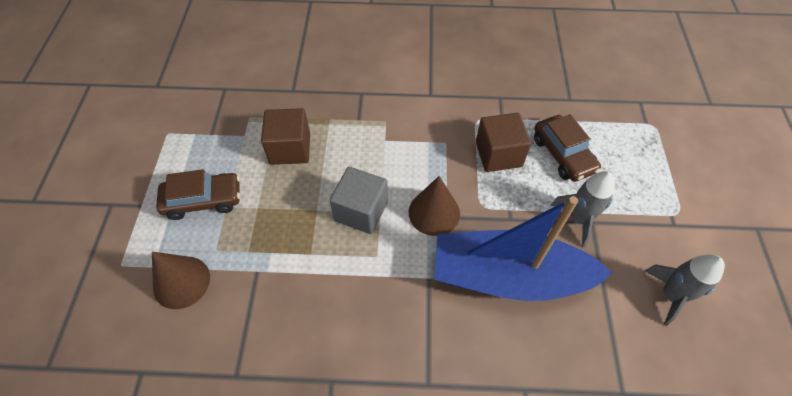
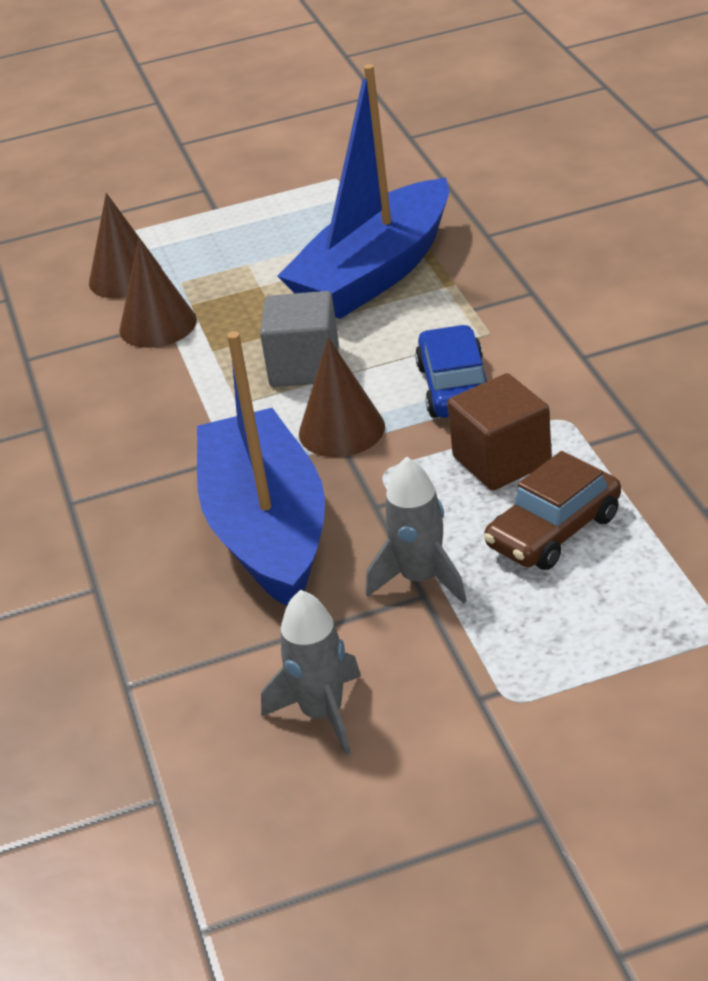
camera: 75 degrees right, 20 degrees down
brown car [156,169,240,220] -> none
brown cube [261,108,310,165] -> blue boat [277,64,449,319]
none -> brown cone [119,238,197,348]
none -> blue car [415,325,487,418]

